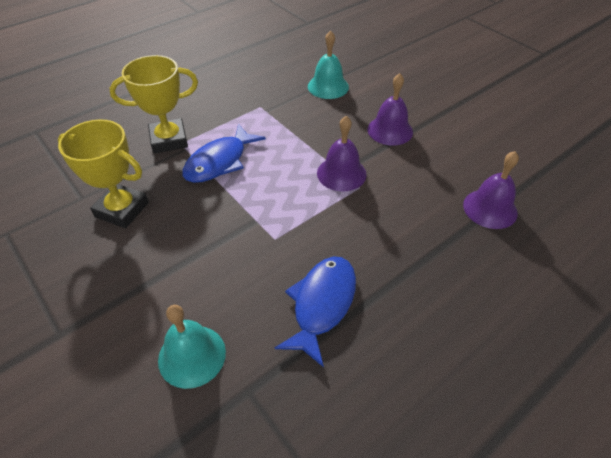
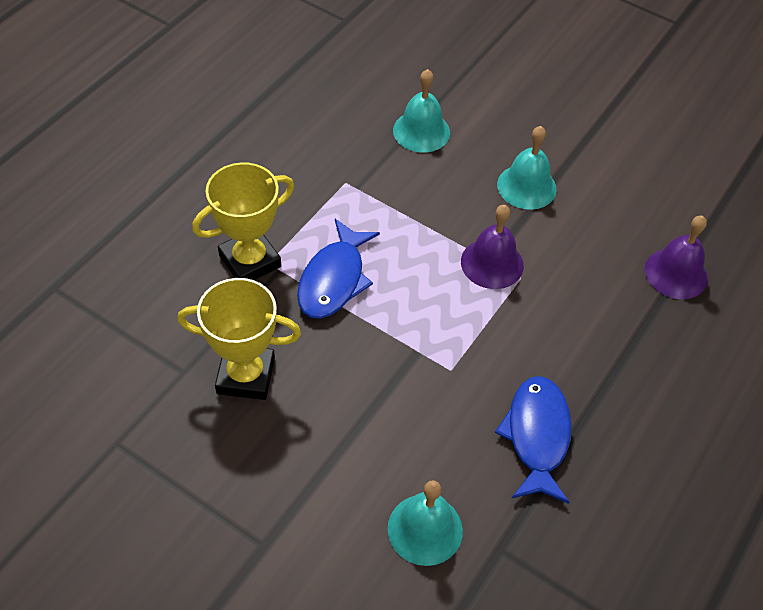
camera: 20 degrees left, 5 degrees up
purple bell [367,73,413,146] -> turquoise bell [497,126,557,210]

